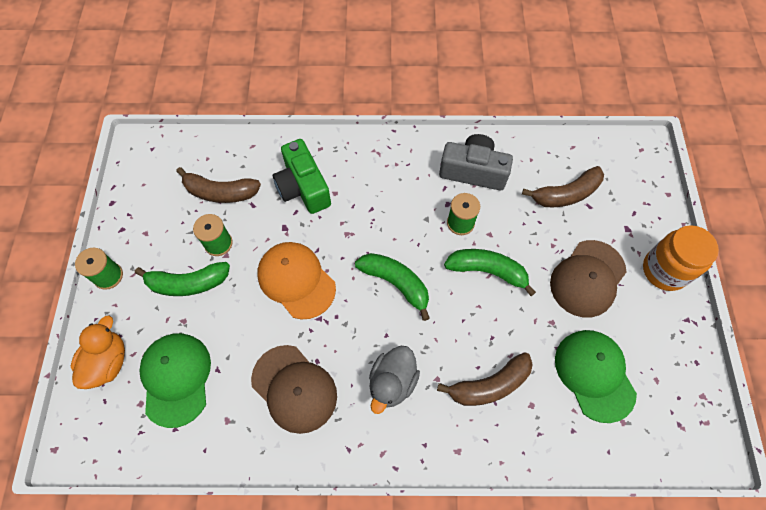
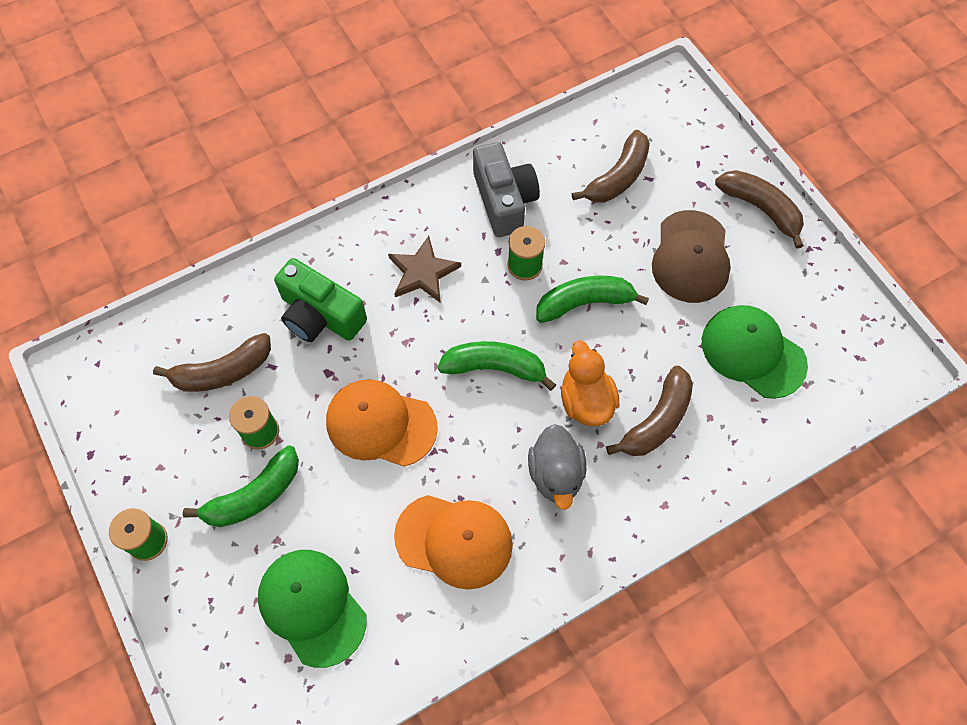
camera: 30 degrees left, 0 degrees up
orange duck [71,316,125,389] -> orange duck moved to [561,340,620,426]
brown cap [251,345,337,434] -> orange cap [394,495,513,589]
grey camera [439,134,513,190] -> grey camera turned 90 degrees clockwise [473,142,540,237]
orange jar [643,225,719,291] -> brown banana [715,170,804,249]
none -> brown star [388,236,461,303]

